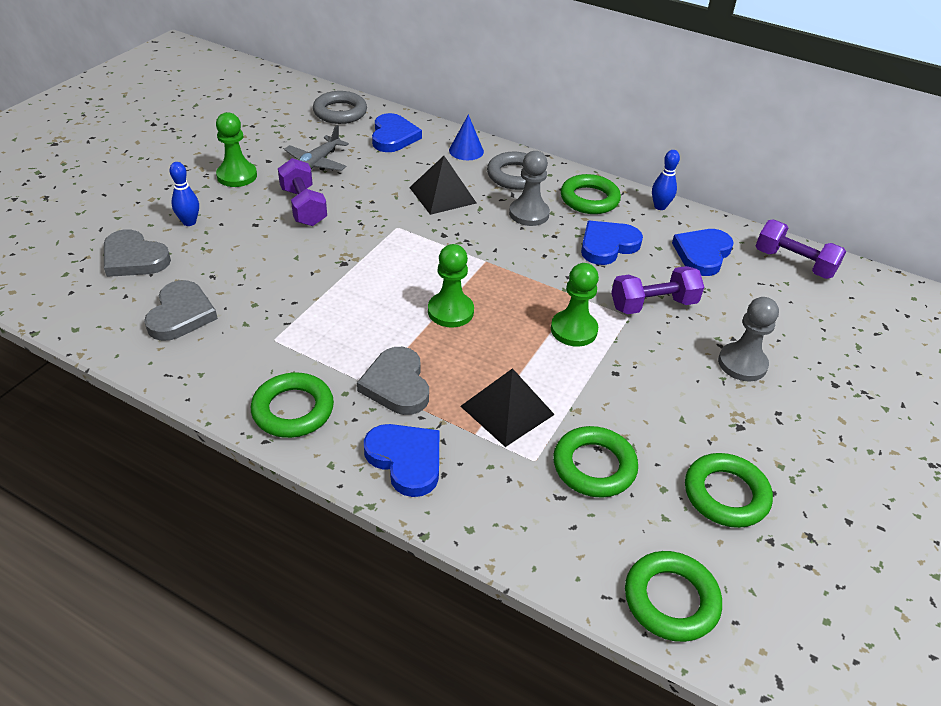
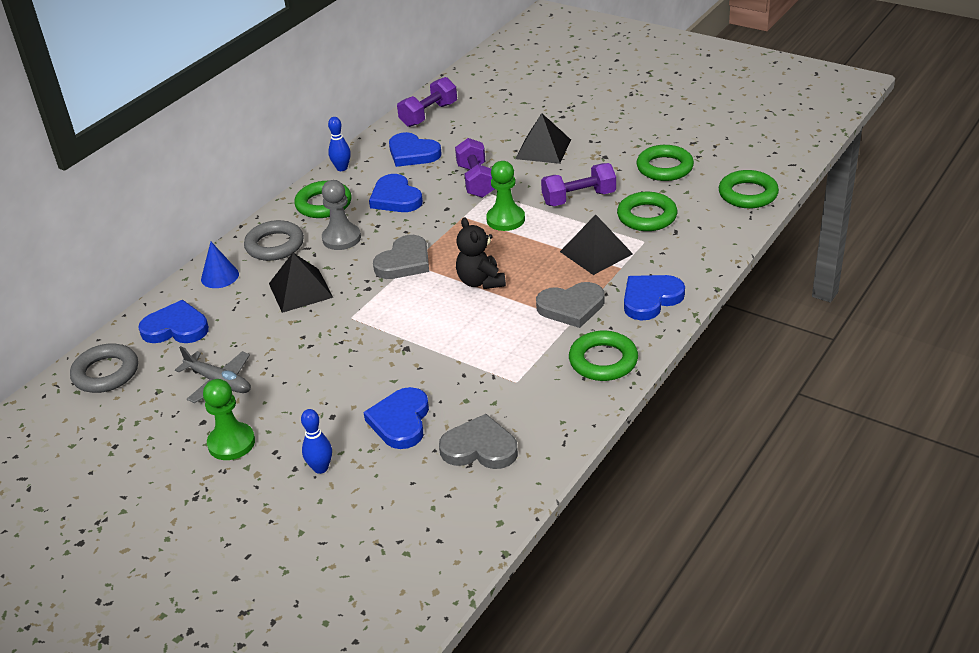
camera: 80 degrees left, 5 degrees down
grey heart [104,229,171,277] -> grey heart moved to [373,235,429,279]
purple dumbbell [278,158,327,226] -> purple dumbbell moved to [541,163,616,206]
green pawn [428,244,474,327] -> black teddy bear [456,217,506,289]
grey pawn [718,297,779,381] -> black pyramid [515,113,571,164]
none -> blue heart [363,387,429,449]

